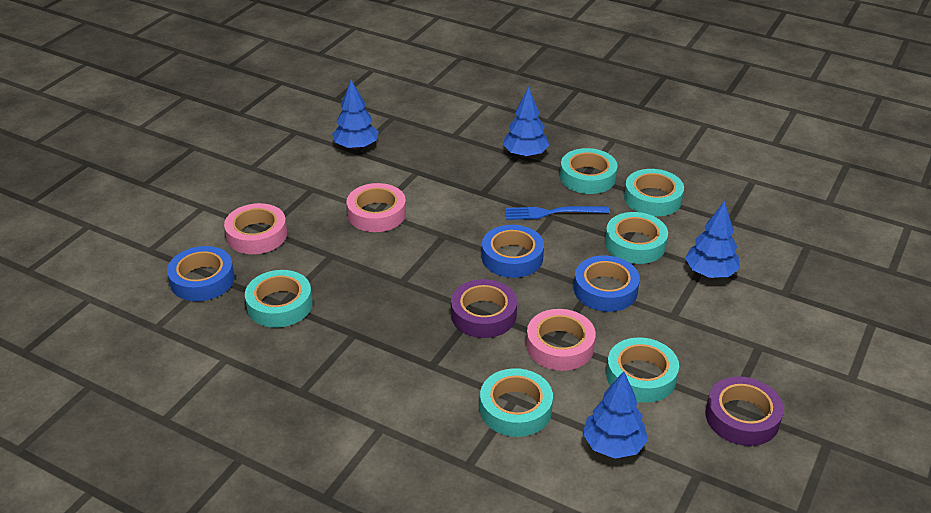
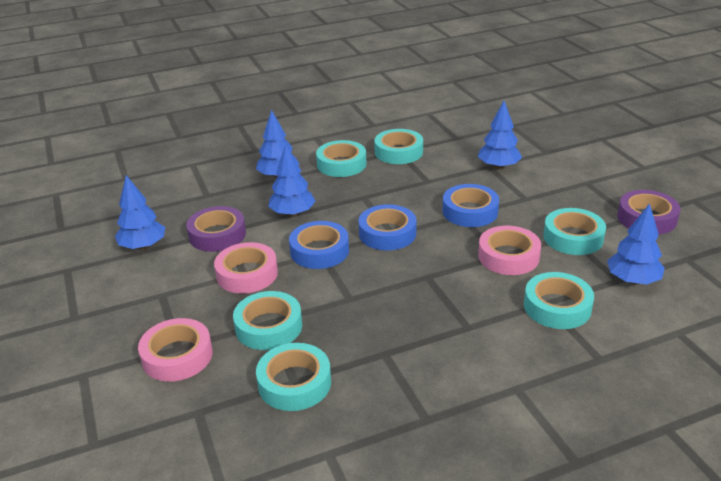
camera: 50 degrees left, 5 degrees down
blue tape [167,246,235,301] -> blue tape moved to [289,221,349,269]
purple tape [451,279,517,338] -> purple tape moved to [186,206,246,252]
blue fork [505,206,610,220] -> none
turquoise tape [605,212,668,264] -> turquoise tape moved to [233,291,302,350]
none -> blue tree [268,144,315,217]

